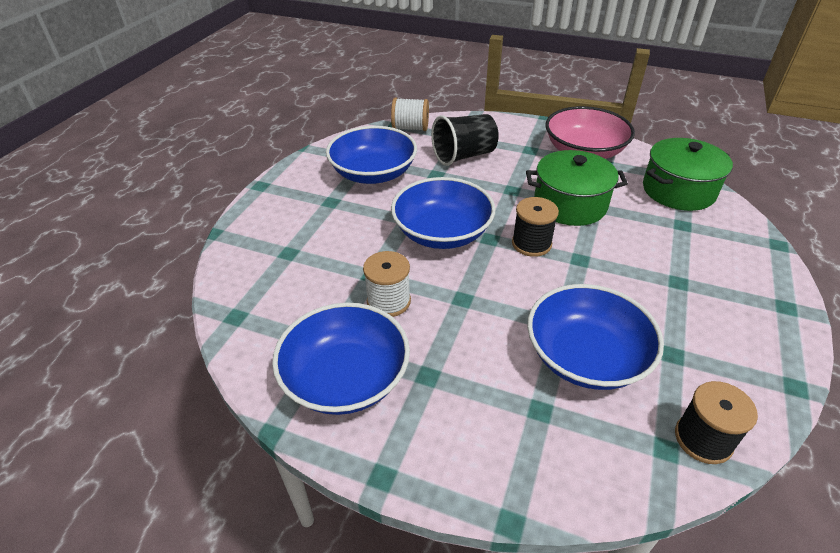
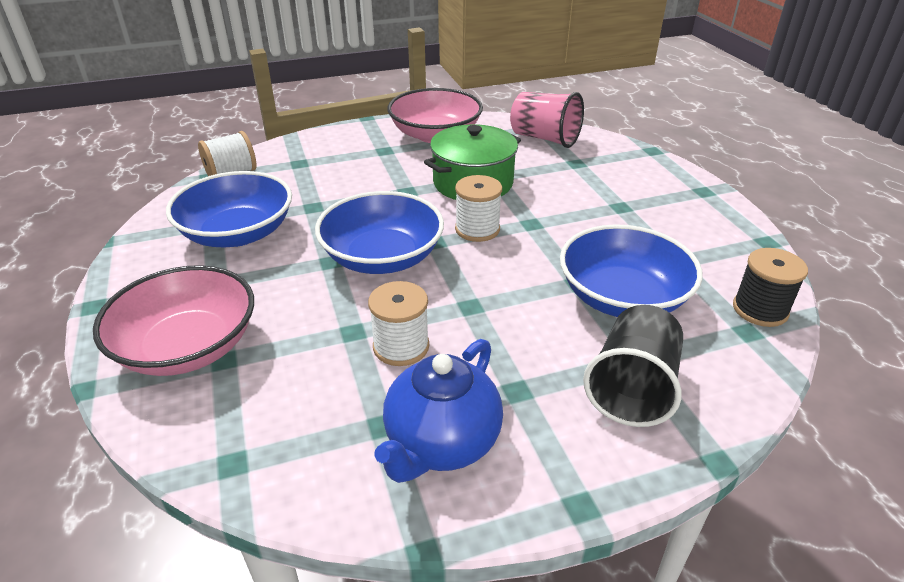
camera: 40 degrees left, 5 degrees down
blue bowl [272,303,410,415] -> blue teapot [375,339,503,483]
black cup [431,114,499,166] -> black cup moved to [583,305,683,427]
black spool [512,197,559,257] -> white spool [455,175,502,242]
green pot [643,138,733,211] -> pink cup [510,92,584,148]
none -> pink bowl [93,265,254,376]

